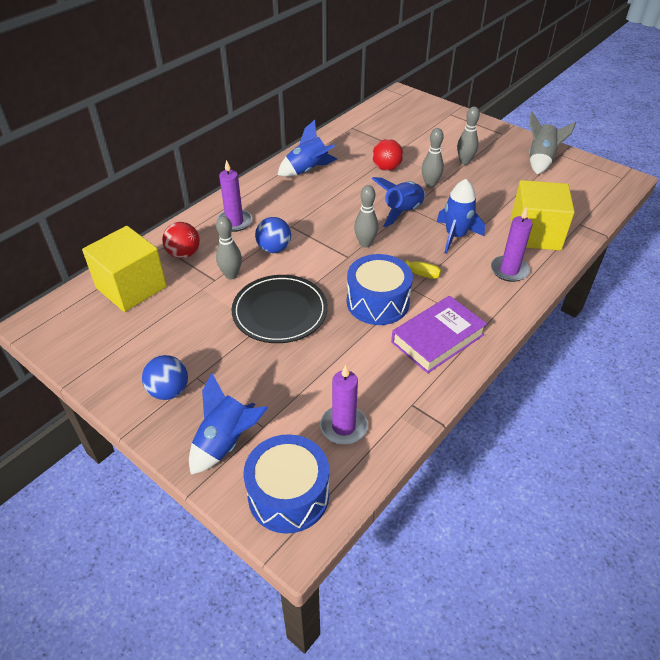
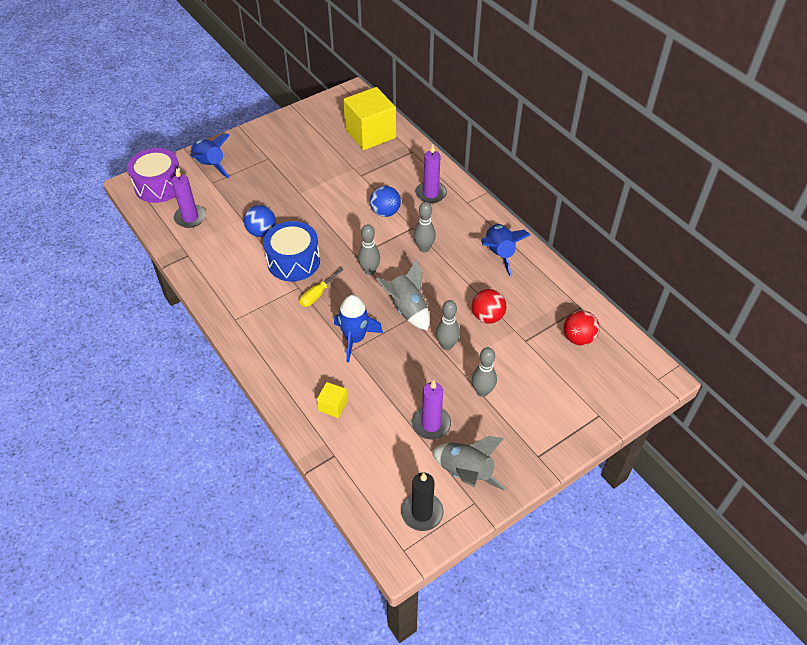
camera: 105 degrees right, 5 degrees up
blue ball [142,355,188,400] -> blue ball moved to [244,205,276,237]
red ball [162,222,200,258] -> red ball moved to [564,310,600,346]
grey bowling pin [216,216,242,280] -> grey bowling pin moved to [414,202,436,252]
black plate [232,275,328,343] -> none
blue drum [244,434,329,534] -> purple drum [127,148,182,203]
blue rocket [372,177,425,227] -> grey rocket [376,259,430,330]
purple book [391,296,487,373] -> none
purple candle [491,207,533,282] -> purple candle moved to [412,380,451,440]
yellow cube [510,180,575,250] -> yellow cube [317,382,348,418], size x0.44
none -> black candle [401,472,443,531]

